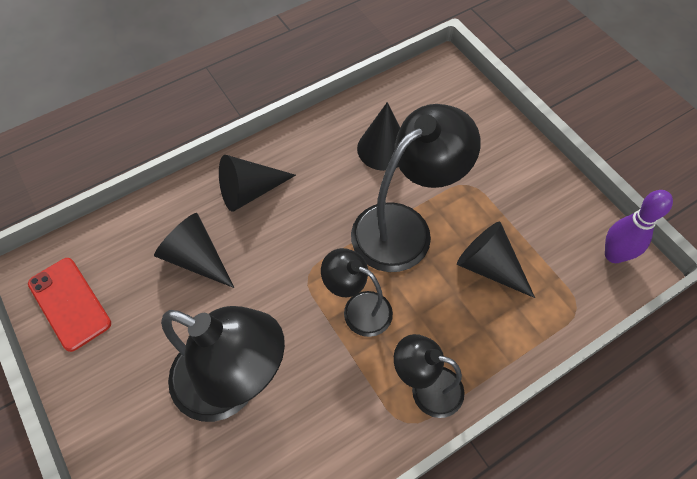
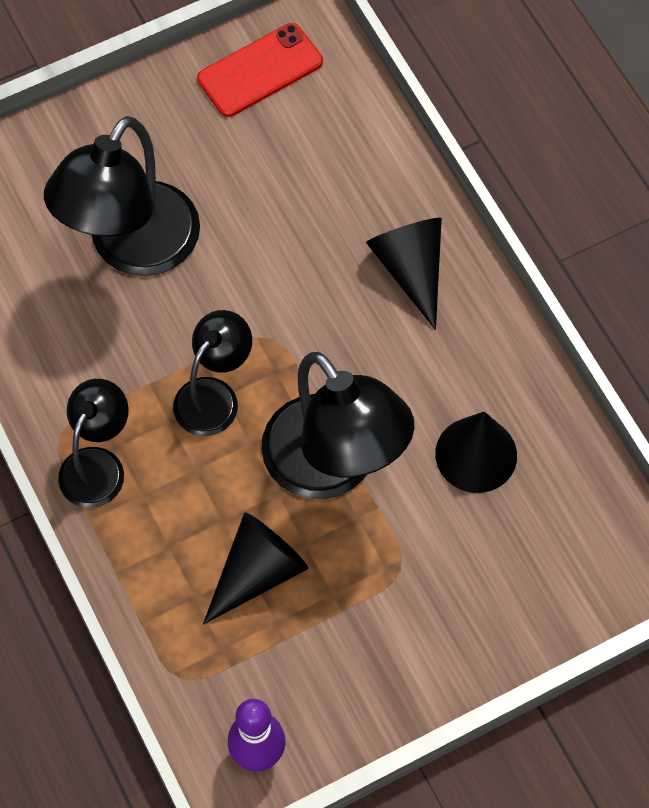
camera: 95 degrees right, 5 degrees up
black cone [154,213,235,288] -> none

